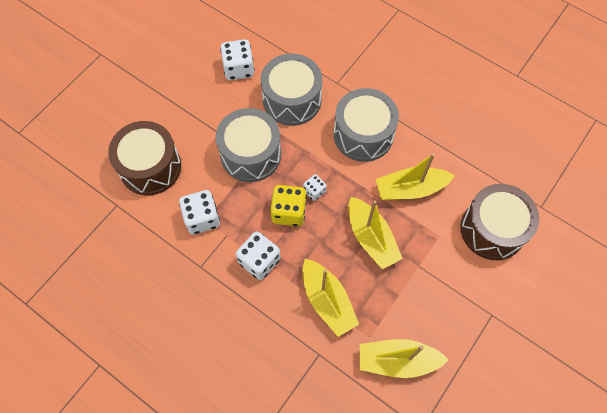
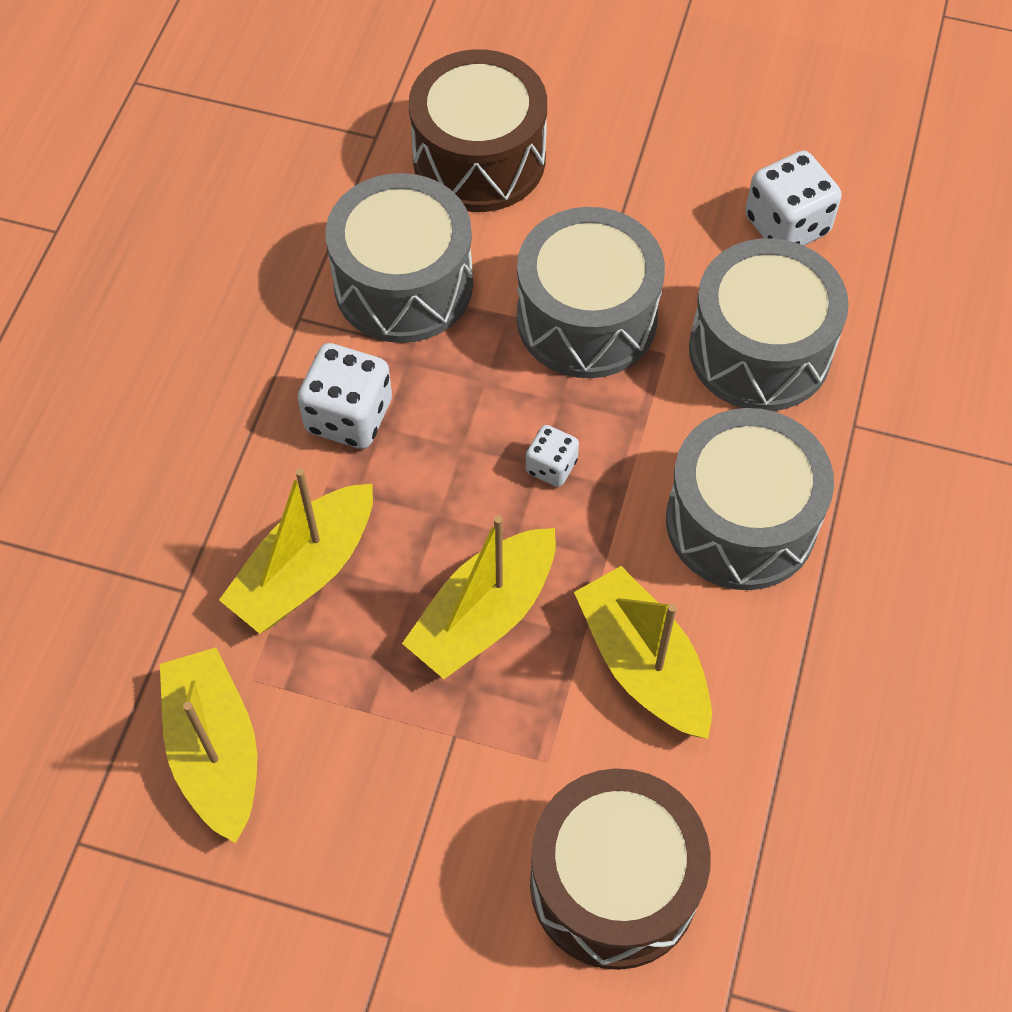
camera: 70 degrees right, 5 degrees down
white dice [179,190,220,235] -> grey drum [325,173,473,343]
yellow dice [270,185,307,226] -> none

